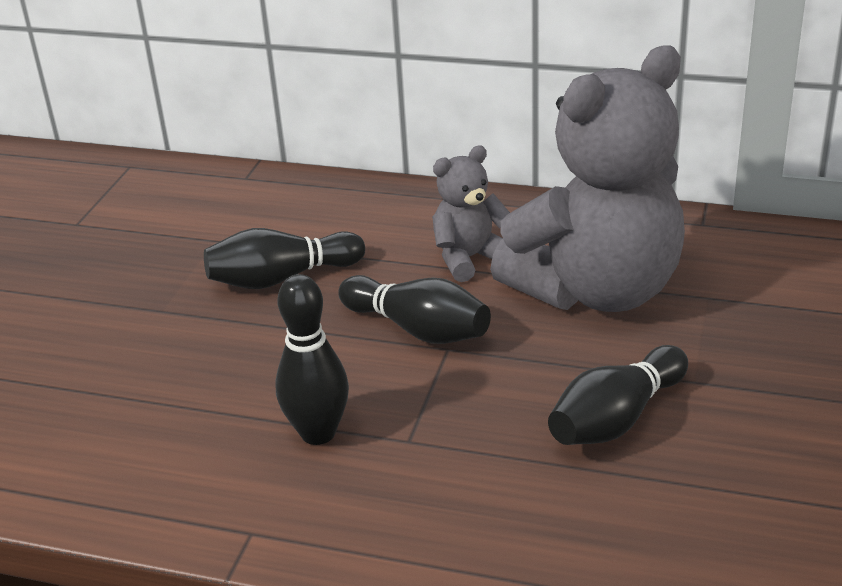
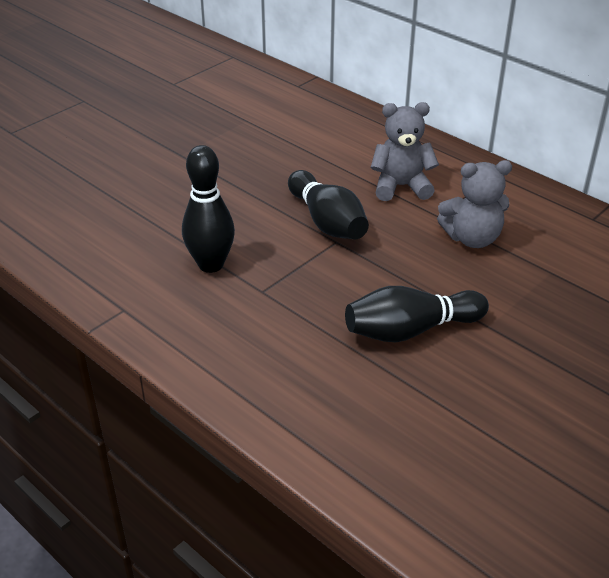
camera: 25 degrees right, 5 degrees up
black bowling pin [204,228,365,289] -> none
grey teddy bear [490,45,685,312] -> grey teddy bear [437,160,512,248], size x0.47

